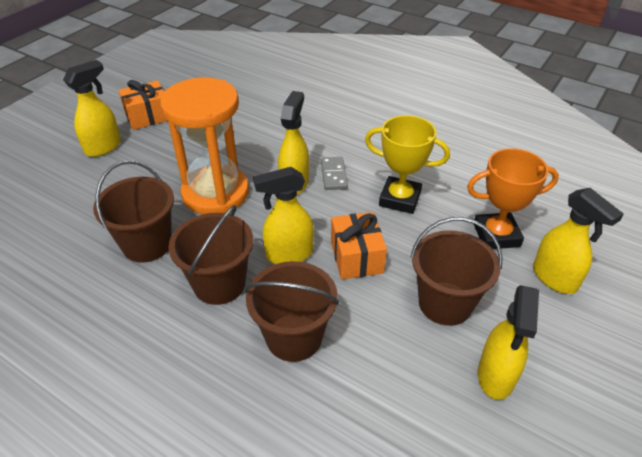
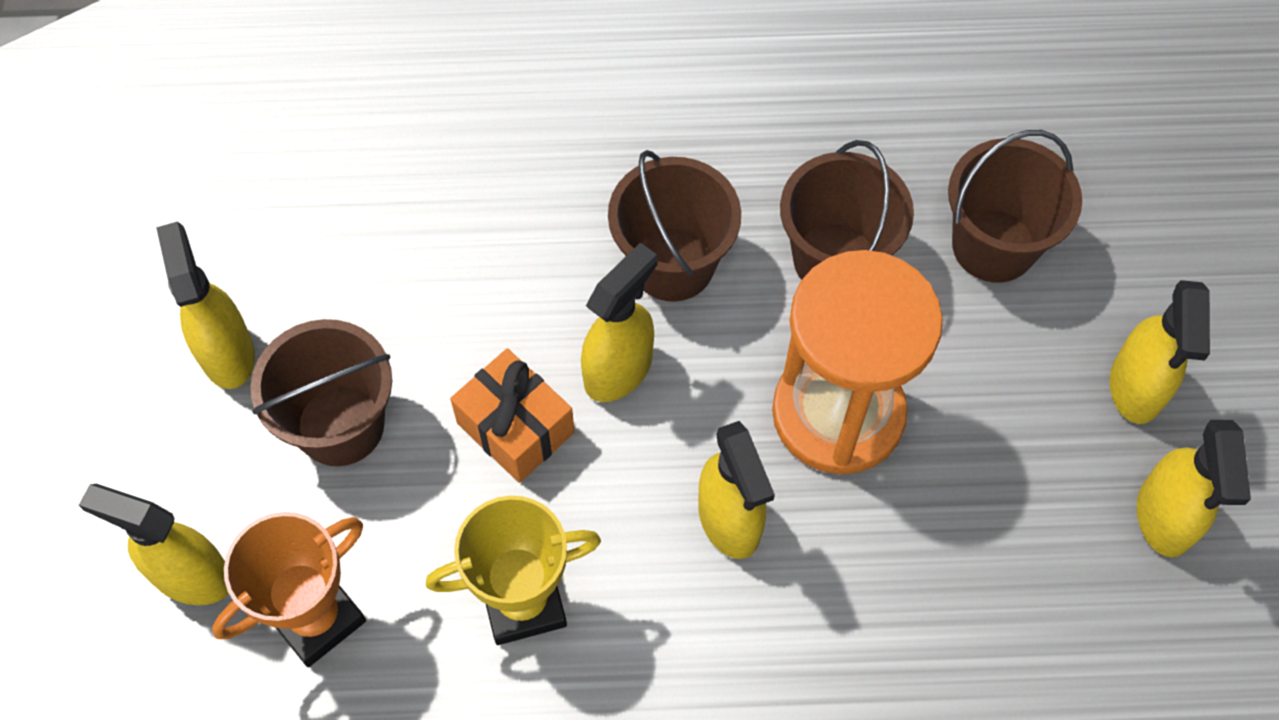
camera: 145 degrees right, 20 degrees up
orange gift [119,80,168,130] -> yellow spray bottle [1137,420,1251,557]
brown bucket [245,261,339,362] -> brown bucket moved to [948,130,1082,283]
grey domino [321,157,348,190] -> none

